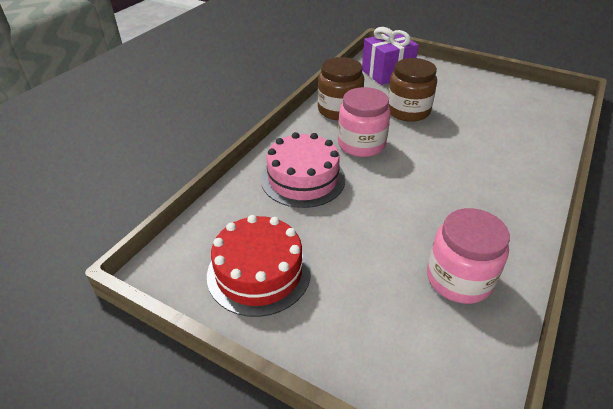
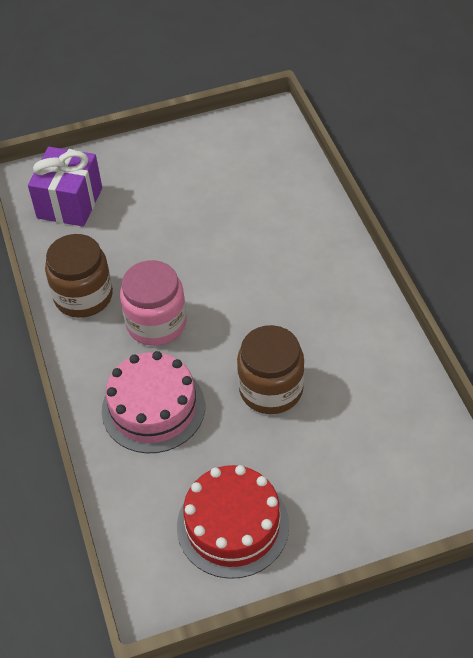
camera: 45 degrees left, 10 degrees up
brown jar [388,58,437,122] -> brown jar moved to [237,325,304,414]
pink jar [427,208,510,304] -> none

